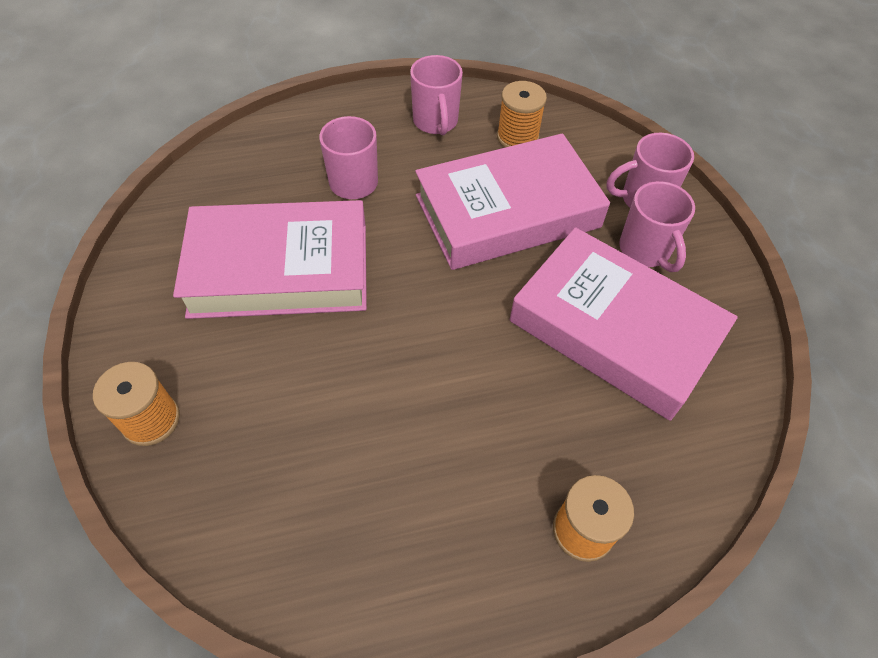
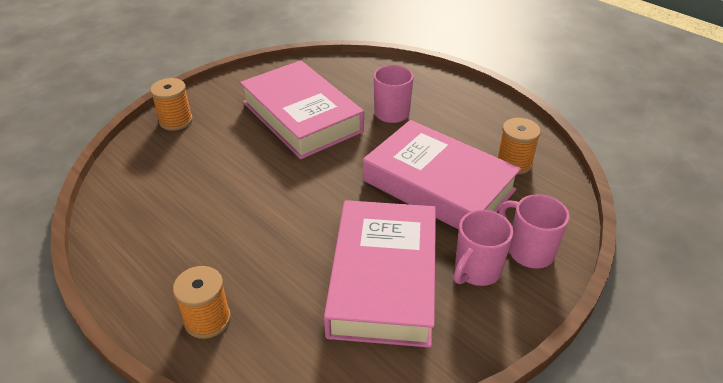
camera: 60 degrees right, 15 degrees down
pink mug [410,55,463,135] -> none

